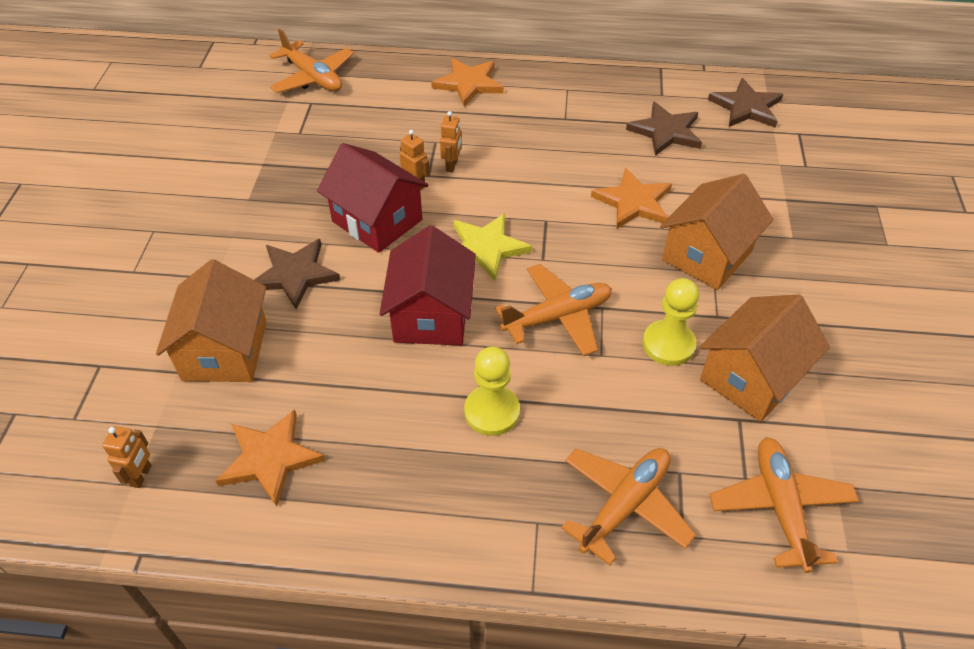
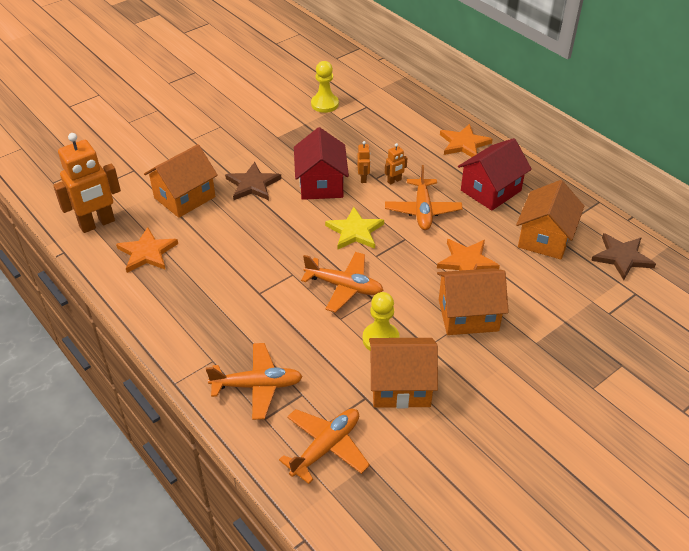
camera: 45 degrees right, 5 degrees down
orange robot [102,426,152,488] -> orange robot [53,133,121,233], size x2.26
orange plane [269,28,354,93] -> orange plane moved to [385,165,463,230]
red house [380,225,476,346] -> red house moved to [458,138,532,211]
yellow pawn [464,347,520,436] -> yellow pawn moved to [311,61,339,113]
brown star [626,101,702,156] -> orange house [516,180,584,259]

